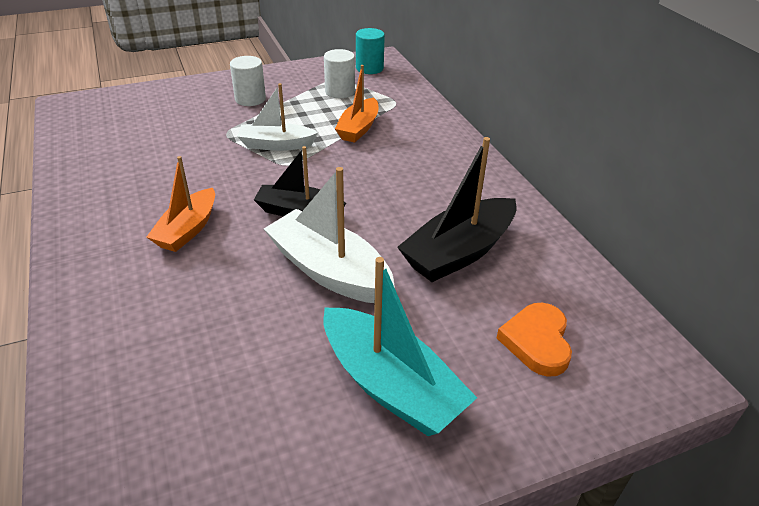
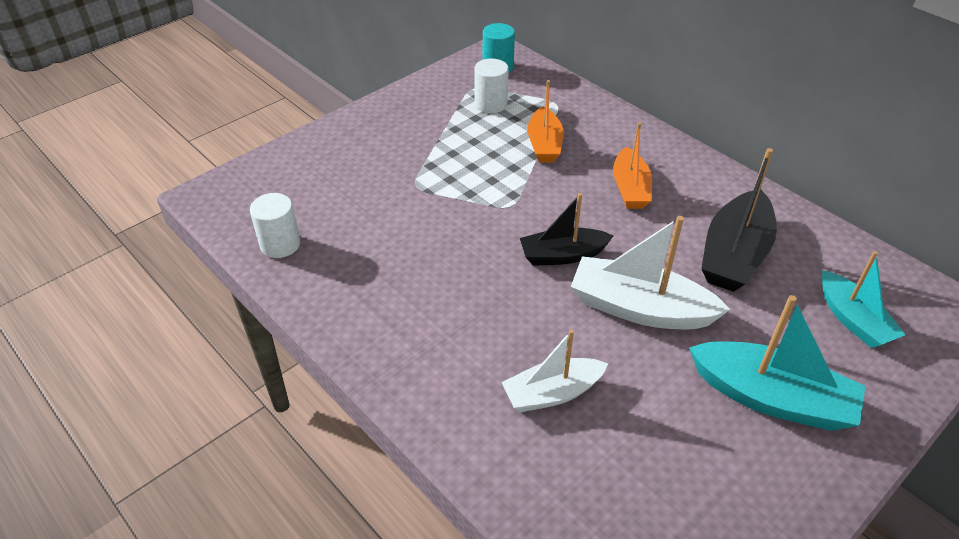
camera: 20 degrees left, 5 degrees up
orange boat [147,156,215,252] -> orange boat moved to [613,122,652,209]
white cylinder [230,56,266,106] -> white cylinder moved to [250,193,300,258]
white boat [237,83,318,151] -> white boat moved to [501,329,608,412]
orange heart [497,303,572,377] -> turquoise boat [822,251,906,348]

